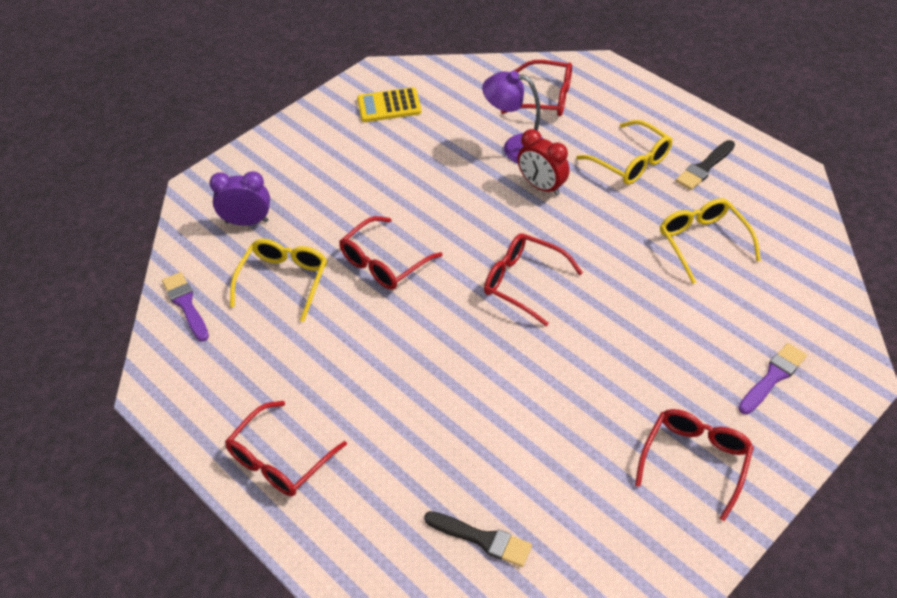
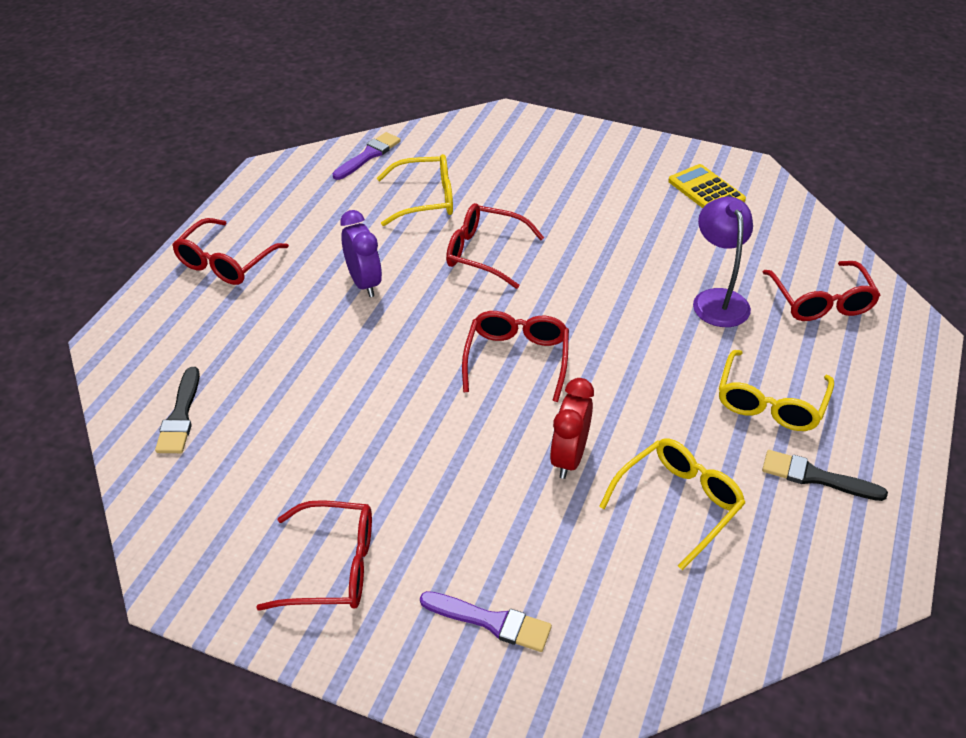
camera: 65 degrees right, 5 degrees down
purple clock [209,171,270,226] -> purple clock moved to [340,210,382,297]
red glasses [225,401,347,496] -> red glasses turned 75 degrees counterclockwise [172,218,289,285]
red clock [517,129,569,196] -> red clock moved to [550,378,594,479]

